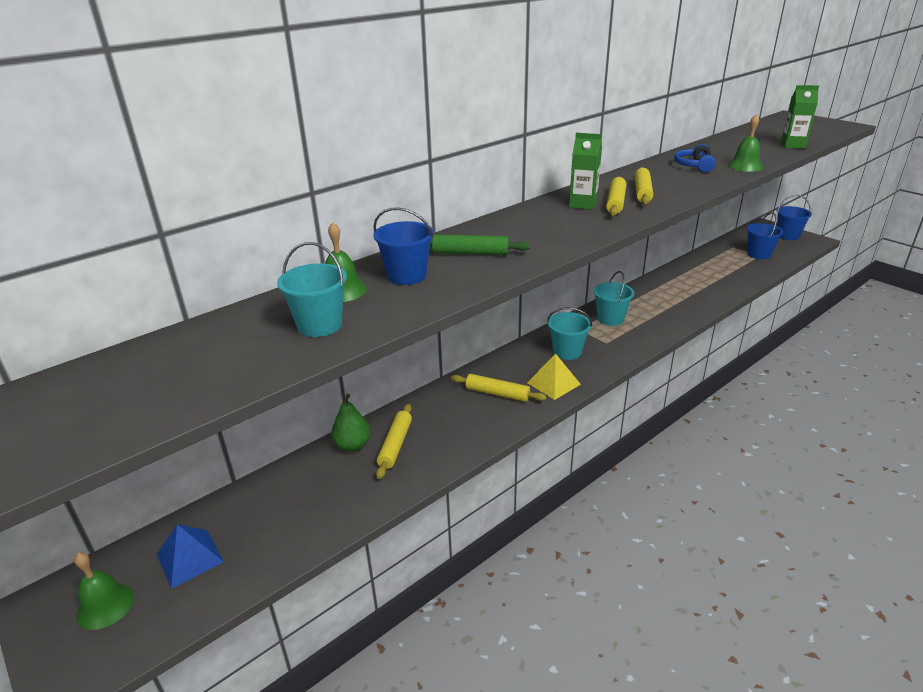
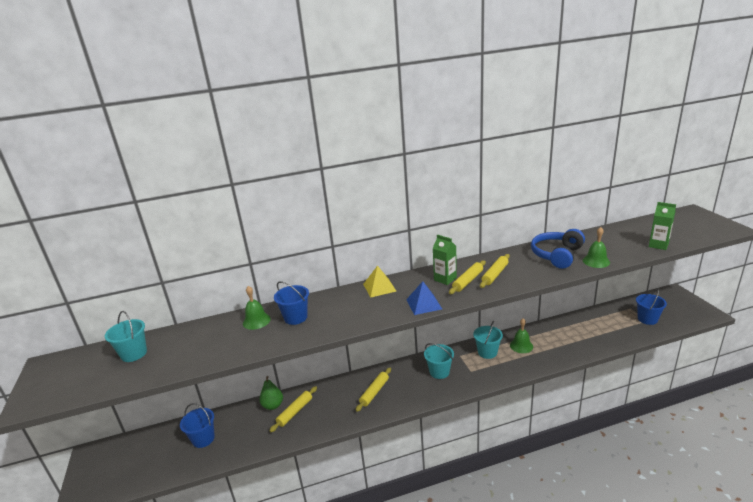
camera: 25 degrees right, 5 degrees down
green bell [74,552,134,630] -> green bell moved to [510,318,533,353]
blue pyramid [157,524,224,589] -> blue pyramid moved to [406,281,442,315]
turquoise bucket [277,242,347,337] -> turquoise bucket moved to [105,311,147,362]
green rolling pin [430,234,530,255] -> none
yellow rolling pin [451,374,547,402] -> yellow rolling pin turned 75 degrees clockwise [356,368,391,412]
yellow pyramid [527,354,581,400] -> yellow pyramid moved to [363,265,396,298]
blue headphones [674,144,716,172] -> blue headphones [531,229,585,269], size x1.68
blue bucket [777,195,812,240] -> blue bucket moved to [180,403,215,448]

